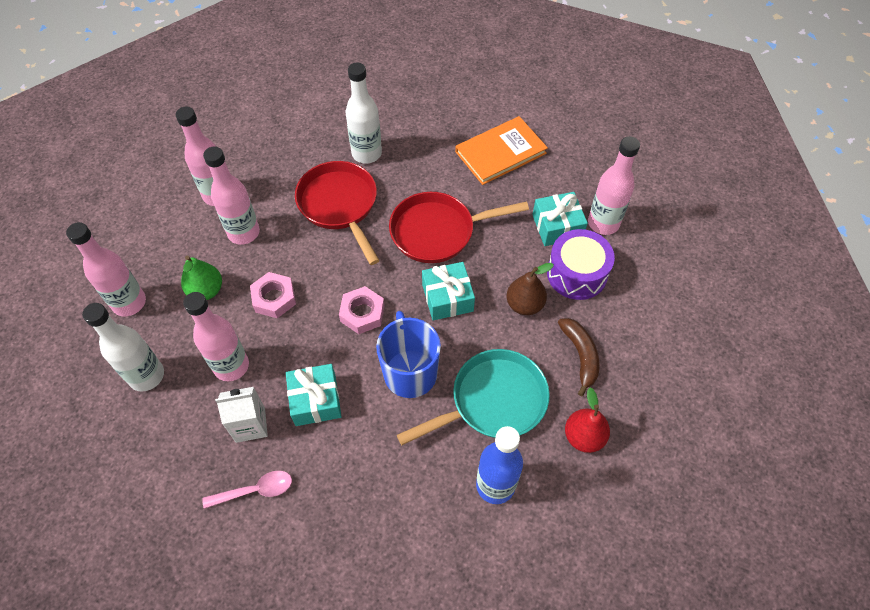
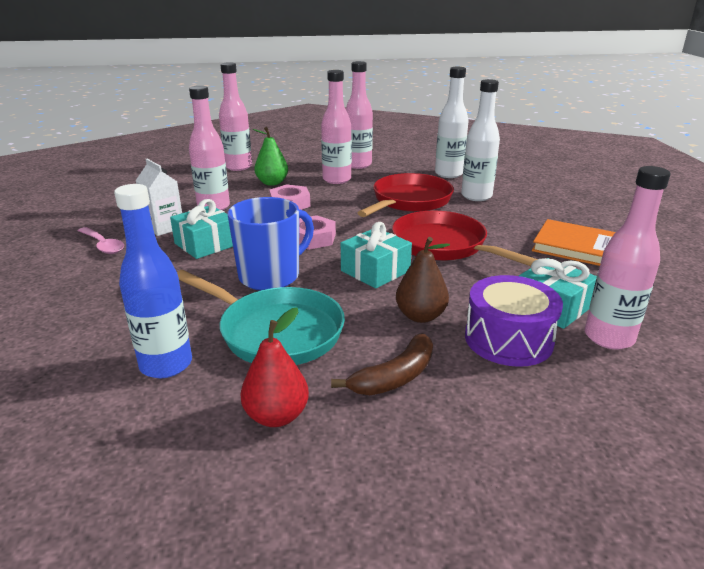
camera: 60 degrees right, 30 degrees down
white bottle [82,303,164,391] -> white bottle moved to [435,67,469,178]

